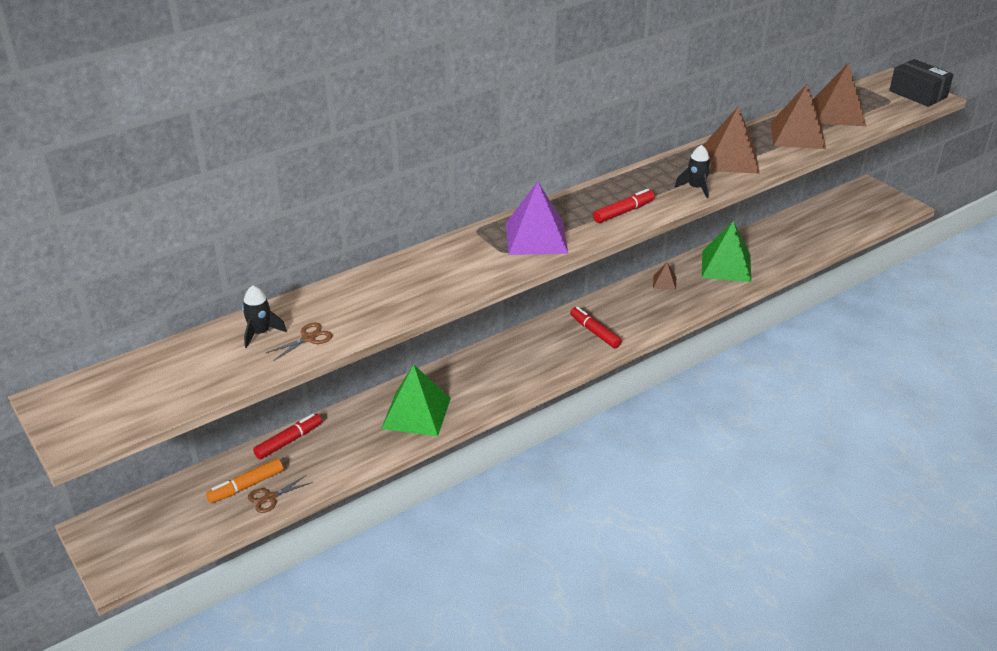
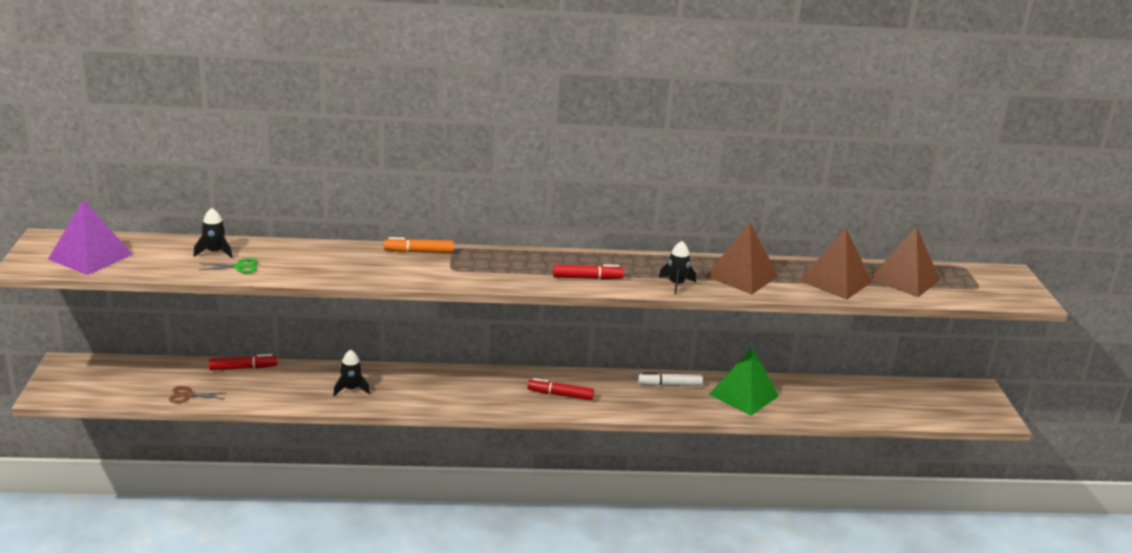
camera: 30 degrees right, 10 degrees down
orange marker [206,458,283,503] -> orange marker moved to [384,237,453,253]
brown scissors [266,322,333,361] -> green scissors [199,258,258,273]
green pyramid [381,364,451,436] -> black rocket [333,349,370,396]
purple pyramid [506,181,568,255] -> purple pyramid moved to [48,200,132,275]
red marker [570,307,622,348] -> red marker turned 75 degrees counterclockwise [527,378,594,400]
brown pyramid [653,262,676,290] -> white marker [638,372,703,386]
black box [889,59,954,107] -> none

